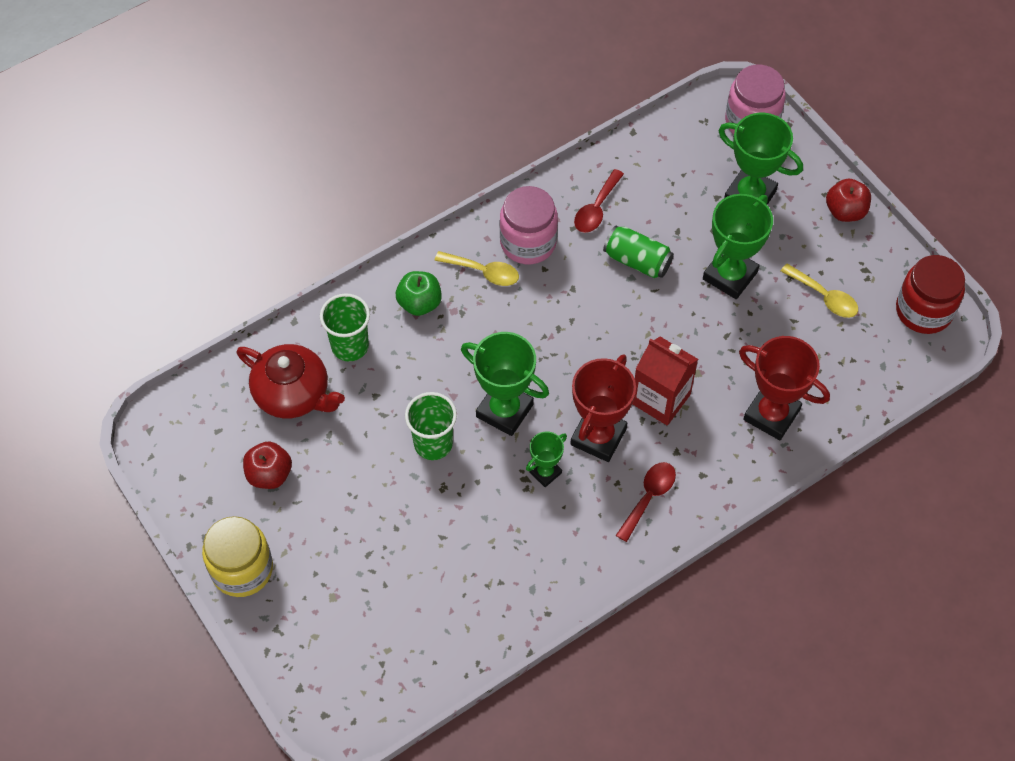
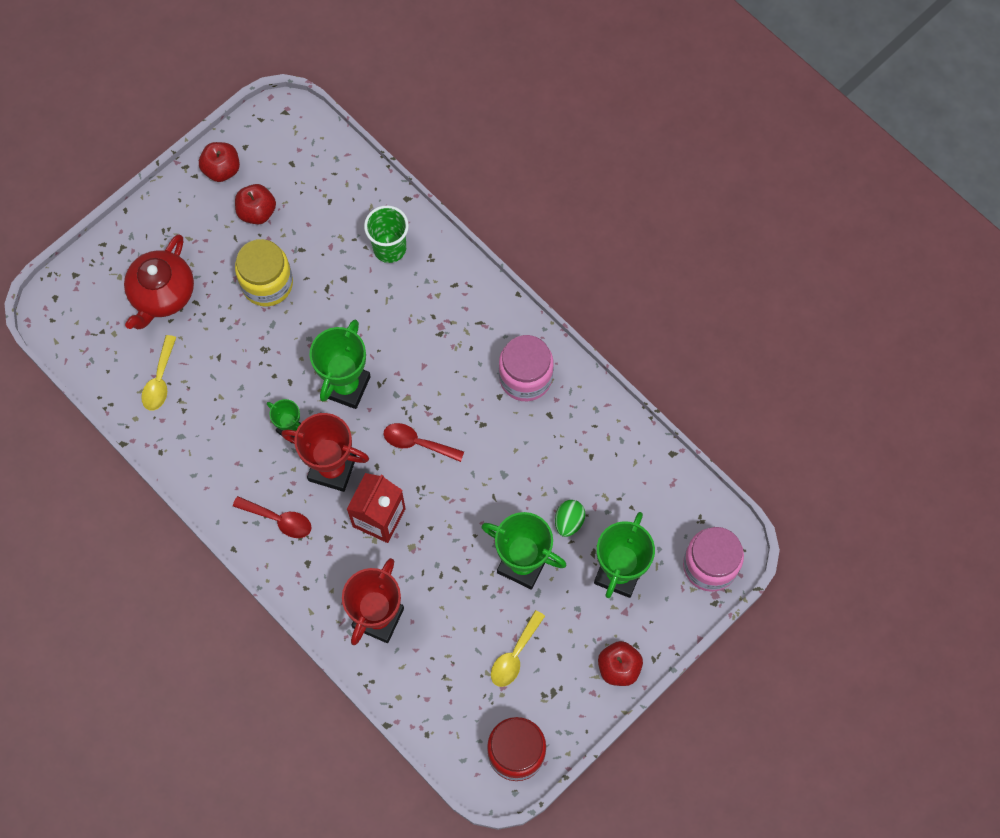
camera: 80 degrees right, 10 degrees up
yellow jar [202,516,273,597] -> yellow jar moved to [235,239,293,306]
red teapot [237,344,345,419] -> red teapot moved to [124,234,194,329]
green apple [396,271,442,316] -> none
green cup [405,392,457,460] -> none
yellow spoon [434,251,519,286] -> yellow spoon moved to [141,335,177,411]
red spoon [574,169,624,233] -> red spoon moved to [384,423,464,462]
green can [603,225,674,278] -> none
none -> red apple [199,142,240,182]
none -> green egg [555,500,585,537]

